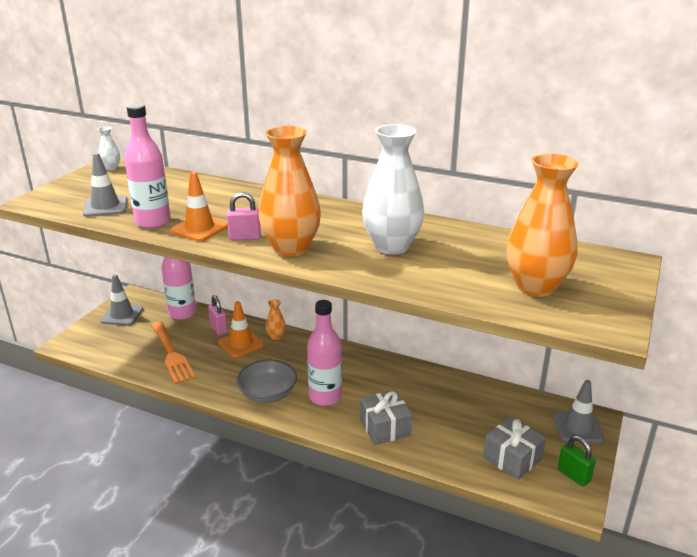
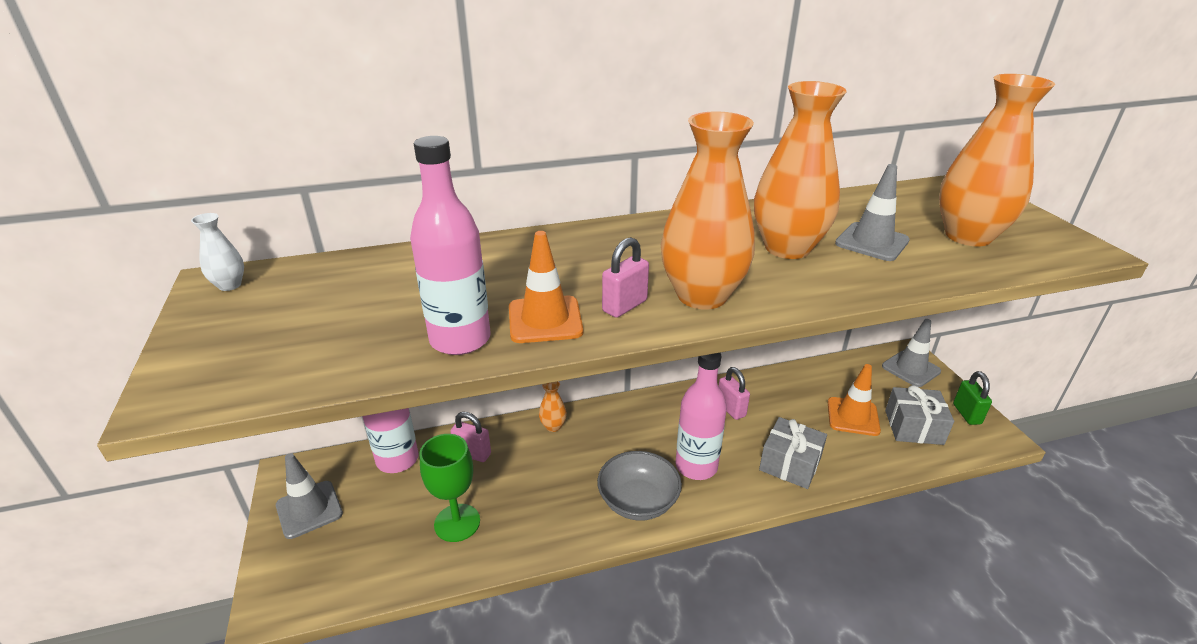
camera: 40 degrees left, 5 degrees up
grey traffic cone [83,153,127,217] -> grey traffic cone moved to [835,164,910,261]
orange fork [151,321,196,384] -> green goblet [419,434,480,542]
orange traffic cone [218,301,264,358] -> orange traffic cone moved to [828,364,881,436]
white vase [362,124,424,255] -> orange vase [754,81,847,259]
green padlock [558,435,596,487] -> green padlock turned 75 degrees clockwise [953,371,992,425]
none -> pink padlock [719,367,750,420]

